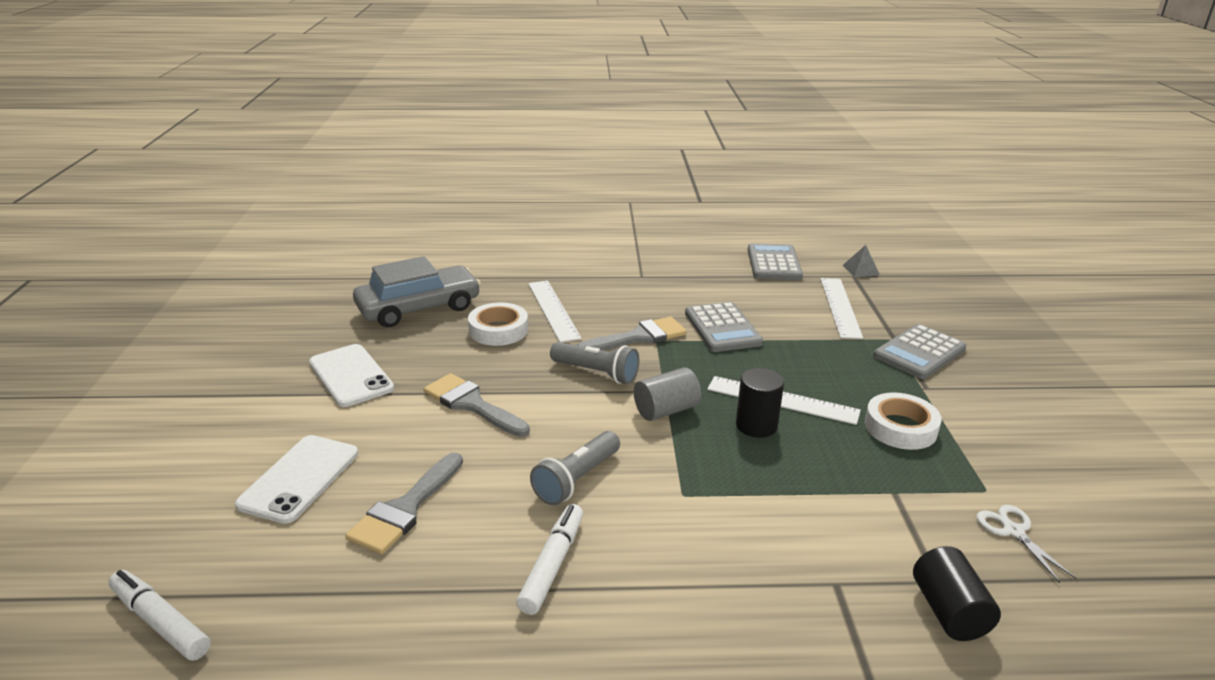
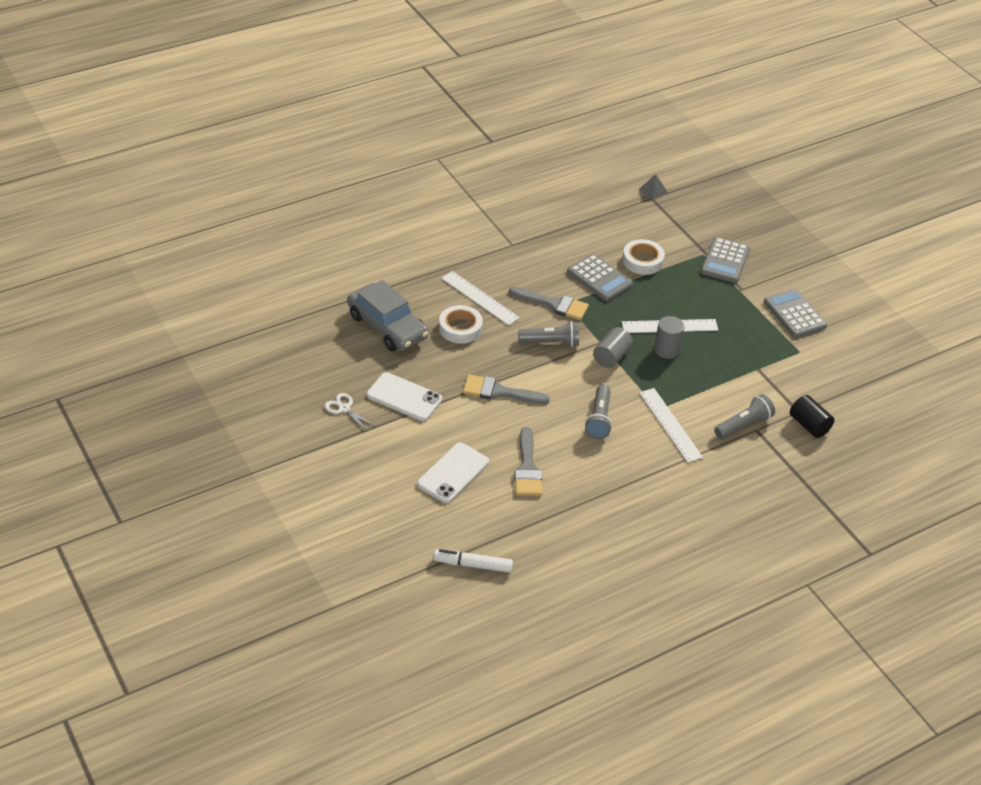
camera: 30 degrees left, 15 degrees up
white phone [235,435,358,524] -> white phone turned 45 degrees clockwise [417,443,489,503]
grey car [353,256,481,327] -> grey car turned 105 degrees clockwise [347,280,429,351]
white marker [516,504,583,615] -> none
grey brush [577,317,687,351] -> grey brush turned 75 degrees clockwise [509,287,589,320]
black cylinder [736,368,784,438] -> grey cylinder [654,316,685,359]
grey calculator [748,243,803,280] -> grey calculator moved to [764,289,827,338]
white ruler [820,278,863,339] -> white ruler moved to [639,388,703,463]
white tape [865,392,942,450] -> white tape moved to [622,239,665,275]
white scissors [976,505,1077,583] -> white scissors moved to [324,393,376,431]
none -> grey flashlight [714,394,775,439]

